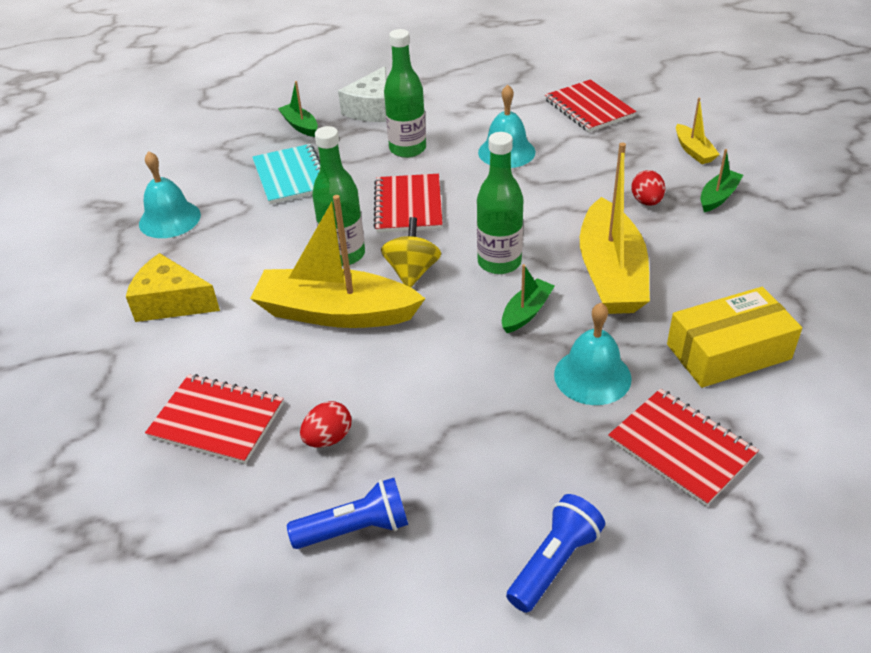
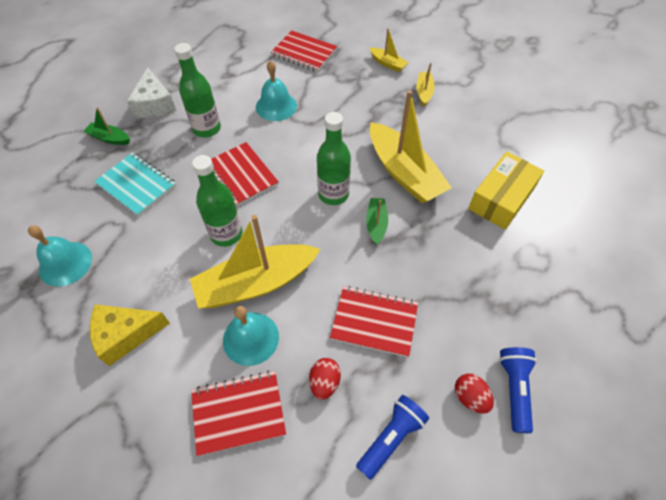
camera: 35 degrees left, 15 degrees up
yellow spinning top [381,217,441,287] -> none
turquoise bell [554,303,632,405] -> turquoise bell moved to [223,306,279,366]
red notebook [608,389,759,507] -> red notebook moved to [330,286,418,357]
red egg [631,170,665,206] -> red egg moved to [455,374,494,414]
green boat [701,149,743,212] -> yellow boat [416,62,435,106]

